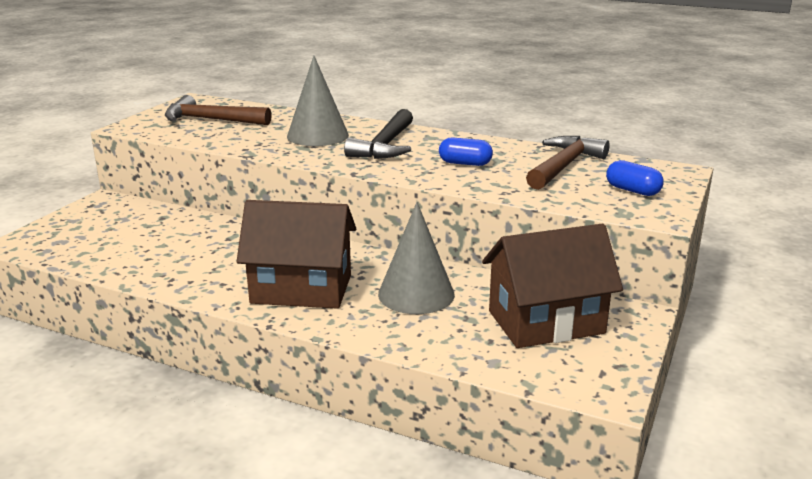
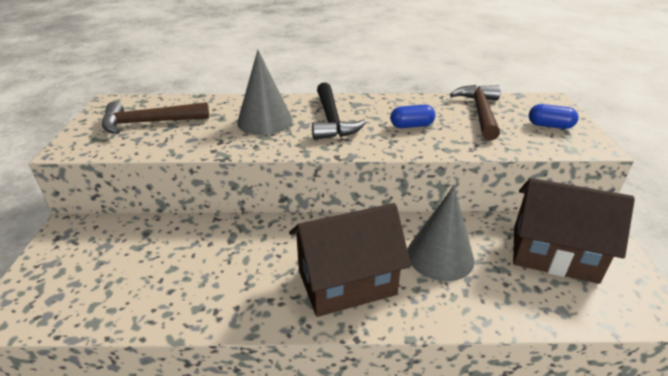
camera: 25 degrees left, 10 degrees up
brown house [482,224,623,348] -> brown house turned 60 degrees clockwise [513,178,635,284]

